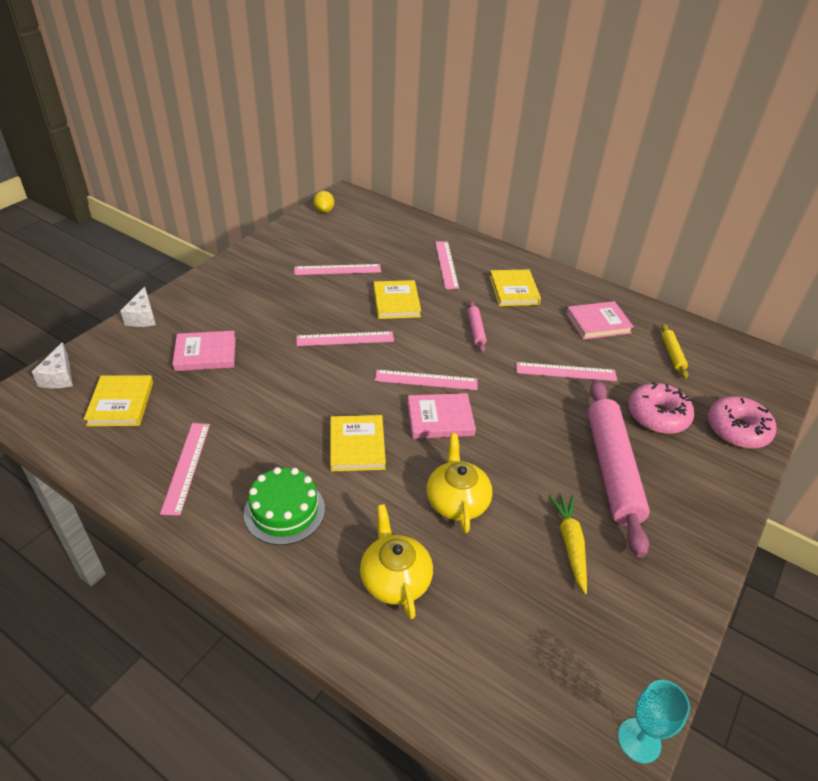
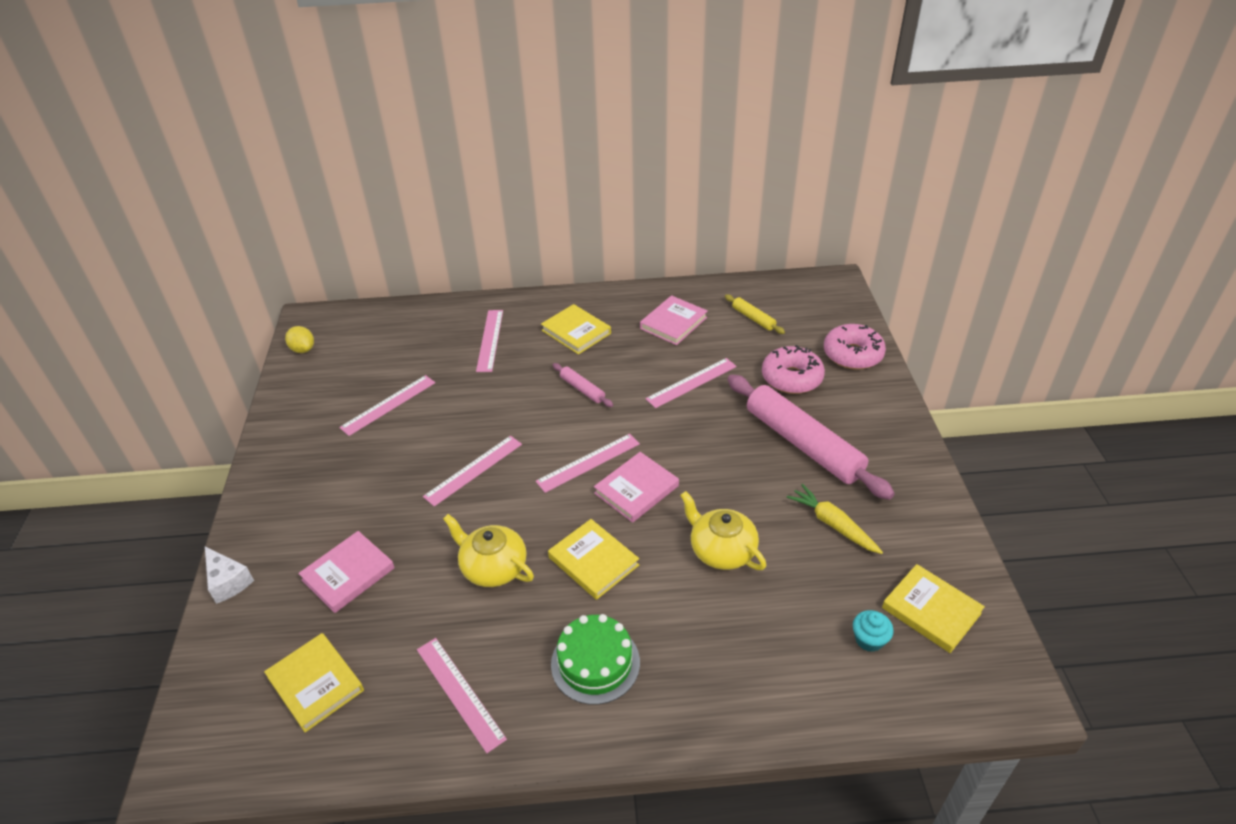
camera: 35 degrees left, 0 degrees up
white cheese [32,342,73,388] -> none
yellow teapot [360,504,433,619] -> yellow teapot moved to [443,514,534,587]
yellow book [373,280,421,319] -> yellow book moved to [882,564,985,653]
pink ruler [435,241,459,289] -> pink ruler turned 45 degrees clockwise [476,310,503,372]
turquoise goblet [618,680,690,763] -> none
none -> turquoise cupcake [853,610,893,652]

